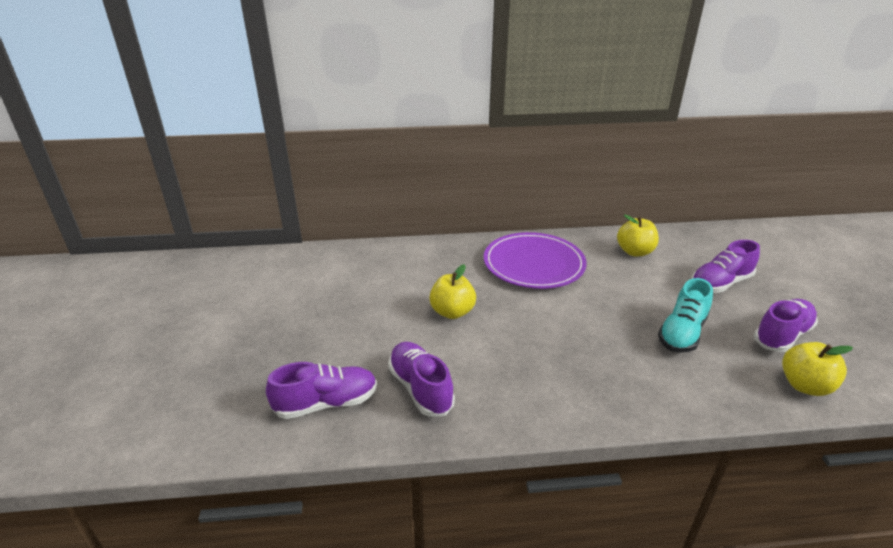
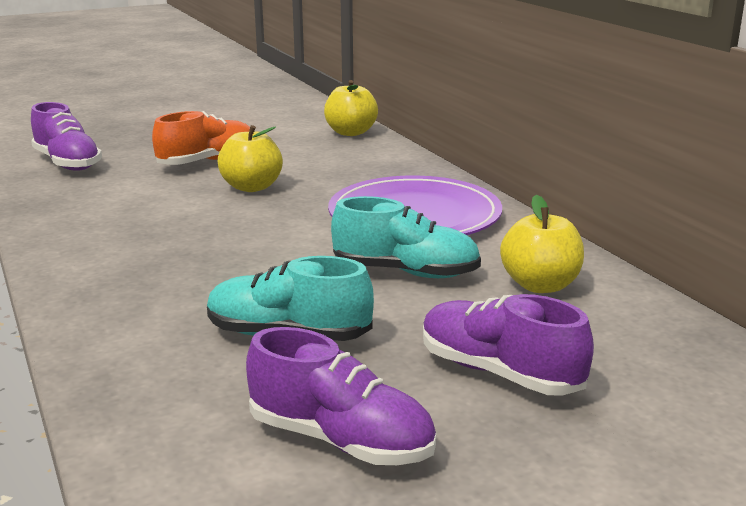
camera: 70 degrees right, 10 degrees down
purple shoe [388,342,455,417] -> none
yellow apple [782,342,853,396] -> yellow apple moved to [324,80,378,136]
none -> orange shoe [152,111,250,165]
none -> turquoise shoe [331,196,481,278]

